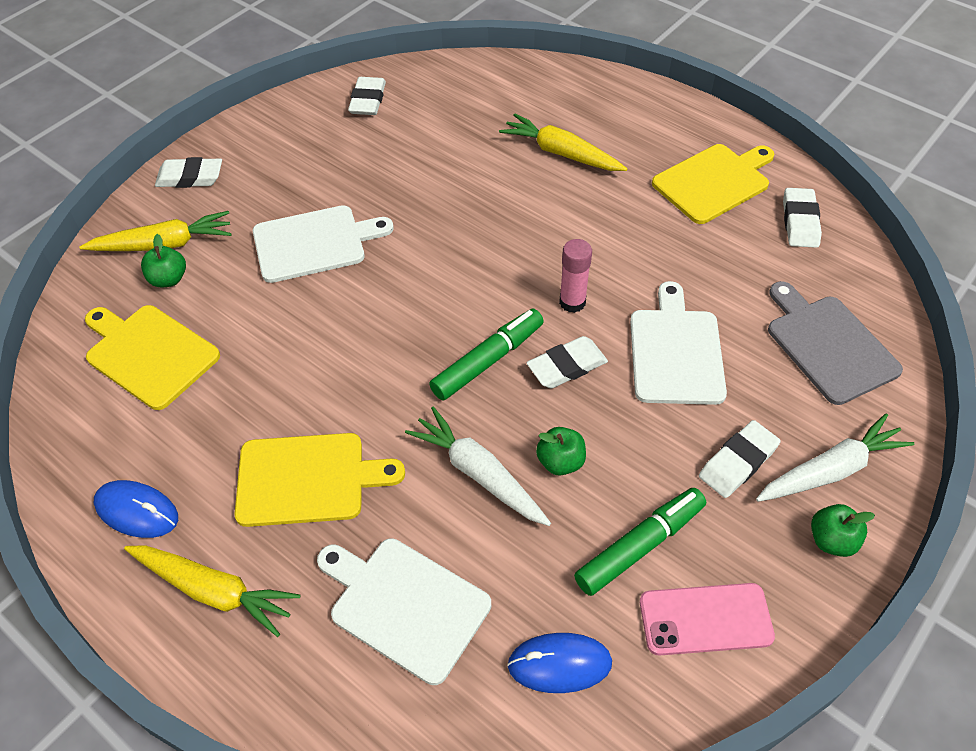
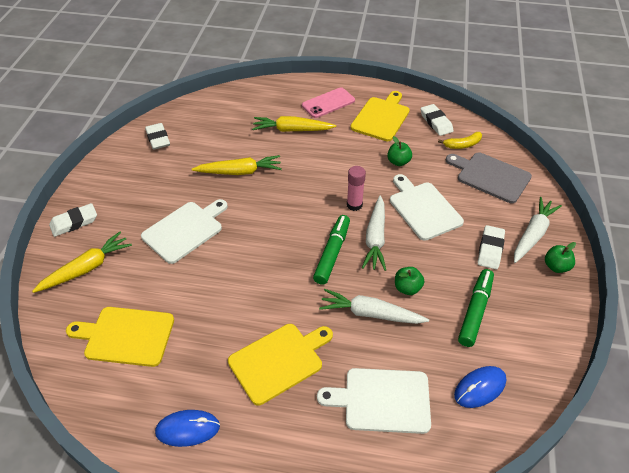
camera: 30 degrees left, 5 degrees down
yellow carrot [124,545,300,637] -> yellow carrot moved to [192,155,282,175]
green apple [141,234,186,287] -> green apple moved to [387,136,412,166]
white eraser [527,336,608,388] -> white carrot [362,196,386,271]
pink phone [640,583,775,656] -> pink phone moved to [302,87,355,118]
none -> yellow banana [438,132,482,149]

